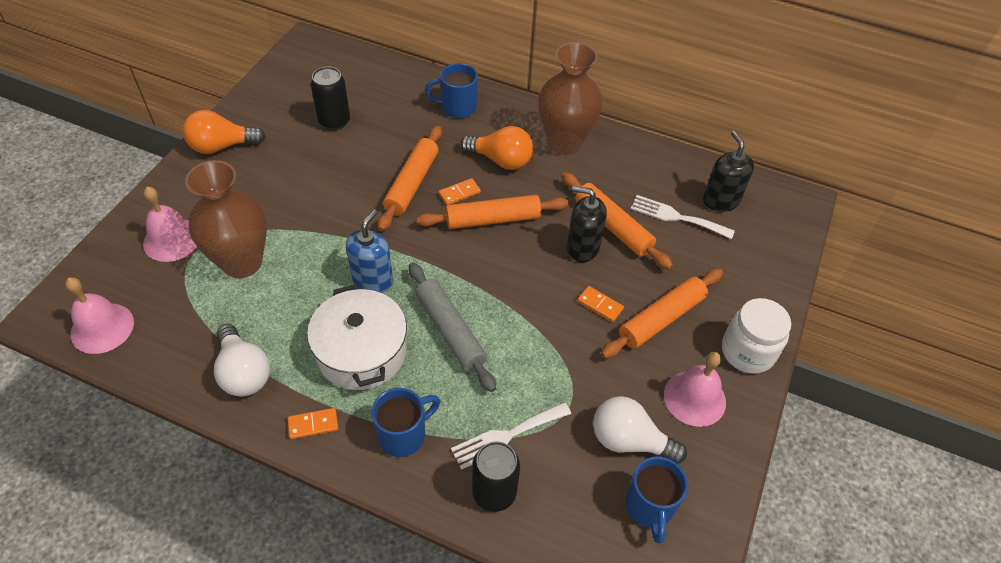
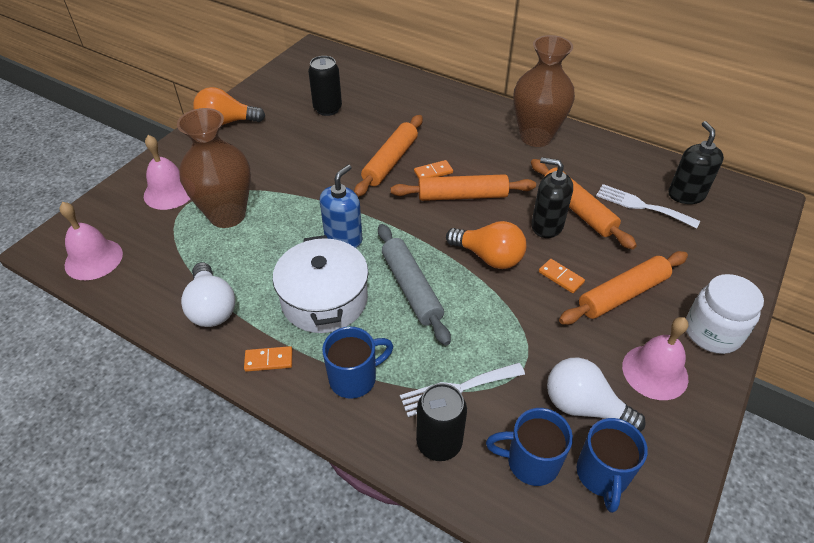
camera: 10 degrees right, 5 degrees down
blue mug [425,63,478,118] -> blue mug moved to [486,408,573,486]
orange light bulb [460,126,533,170] -> orange light bulb moved to [446,221,526,269]

